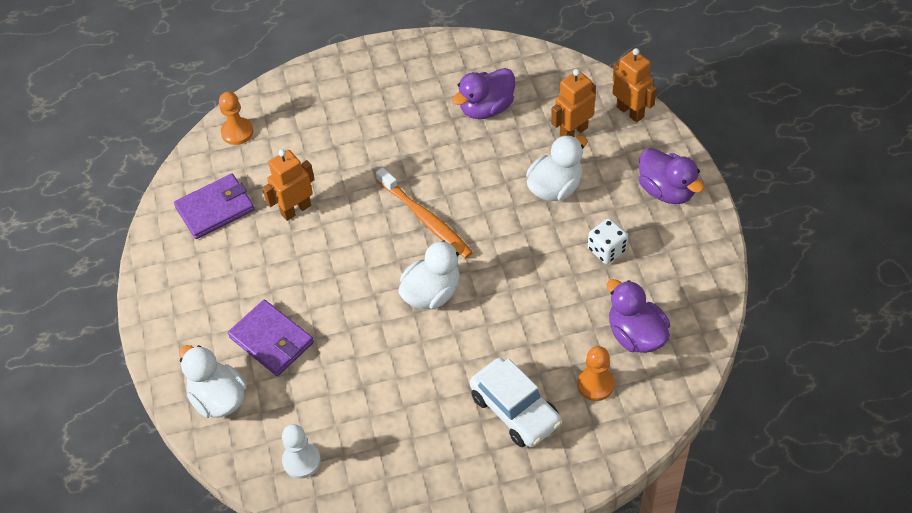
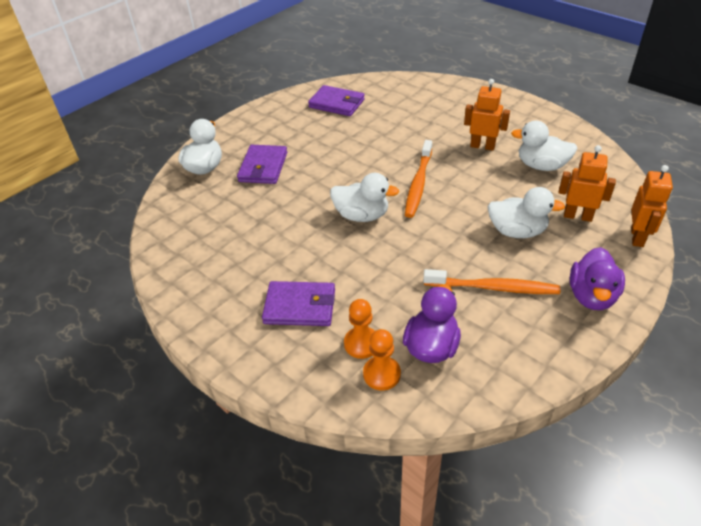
camera: 55 degrees right, 10 degrees down
orange pawn [219,92,253,145] -> orange pawn moved to [363,329,401,391]
orange robot [262,149,315,221] -> orange robot moved to [464,79,510,151]
white pawn [282,424,321,479] -> none
purple duck [452,68,515,119] -> white duck [511,120,578,171]
white car [470,358,562,447] -> purple wallet [262,281,335,326]
white dice [588,218,628,264] -> orange toothbrush [423,269,560,294]

